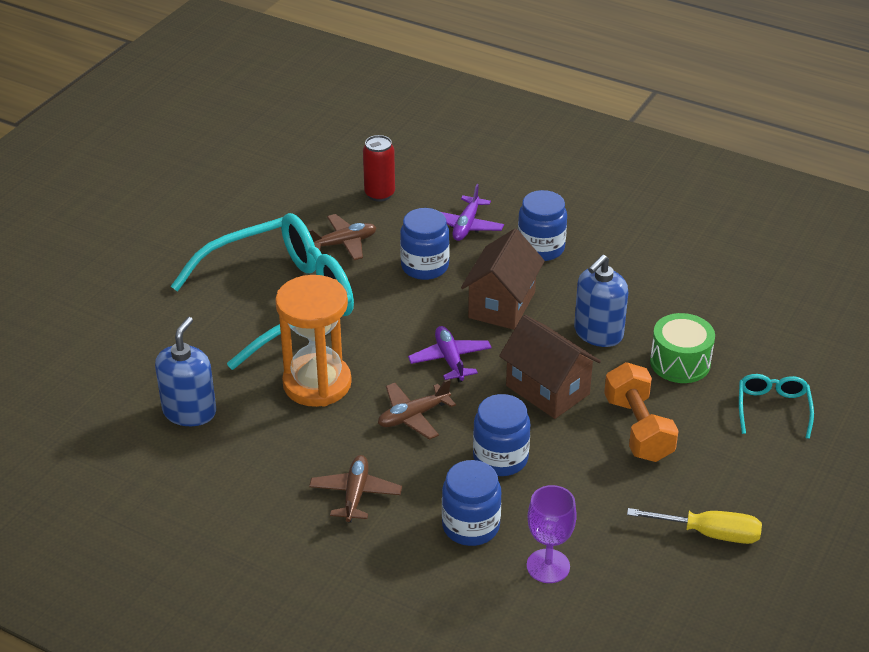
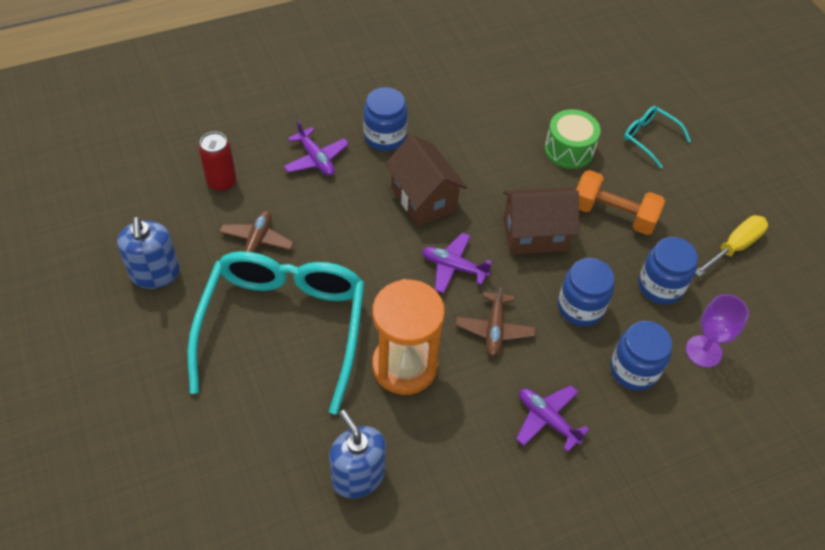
camera: 55 degrees left, 15 degrees up
brown plane [309,455,402,523] -> purple plane [516,385,590,452]
blue jar [400,208,450,280] -> blue jar moved to [638,237,698,304]
blue soap dispenser [574,255,628,347] -> blue soap dispenser moved to [117,217,180,289]

